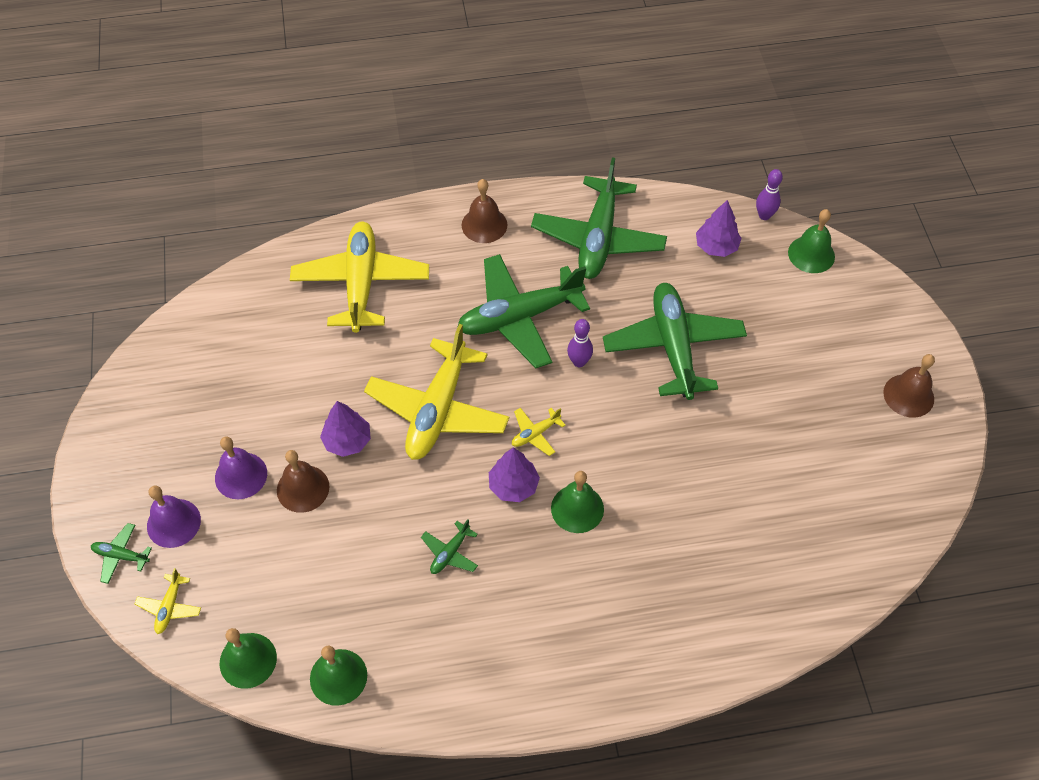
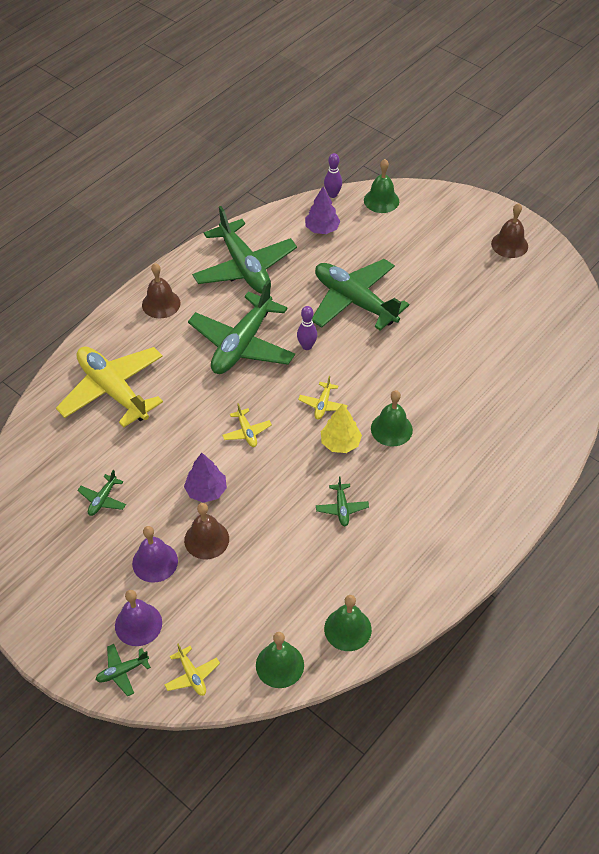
camera: 40 degrees left, 5 degrees down
yellow plane [364,324,509,460] -> yellow plane [222,403,272,447], size x0.41
purple tree [489,447,540,502] -> yellow tree [321,404,362,453]
none -> green plane [77,470,126,516]

